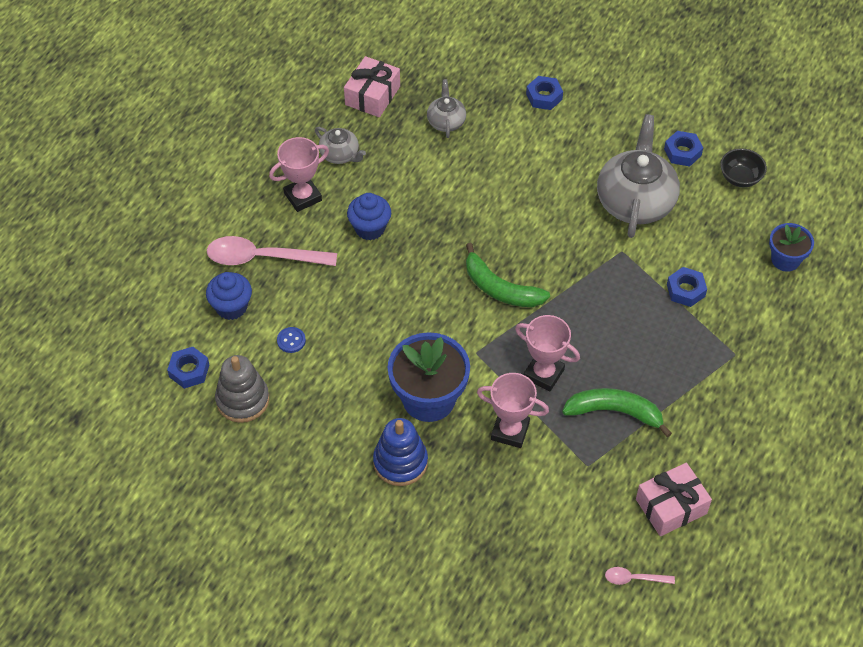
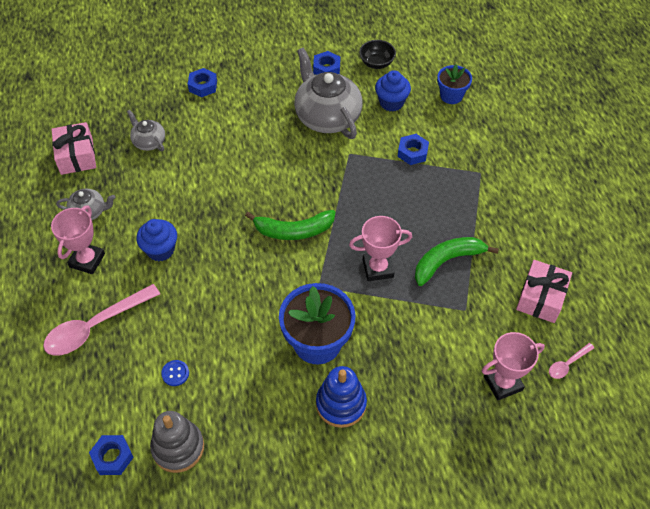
camera: 40 degrees left, 0 degrees up
blue cupcake [206,272,252,320] -> blue cupcake moved to [375,70,411,112]
pink trophy [477,373,549,448] -> pink trophy moved to [482,332,545,401]

